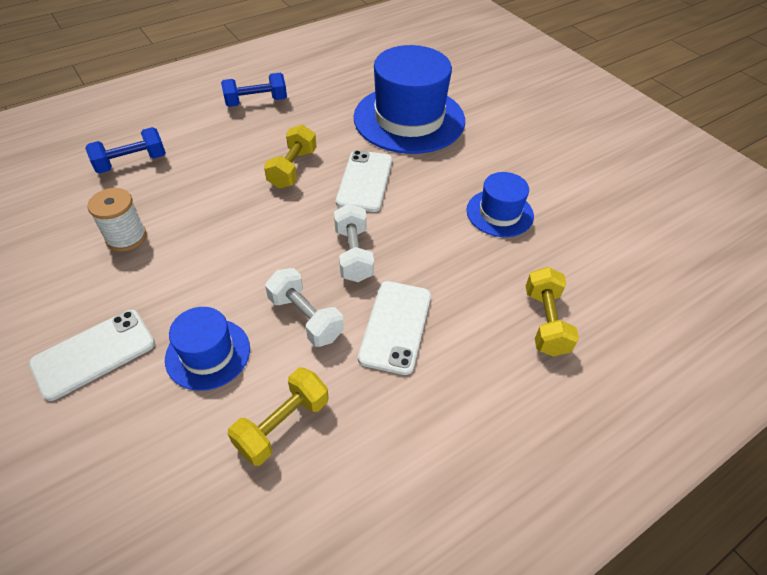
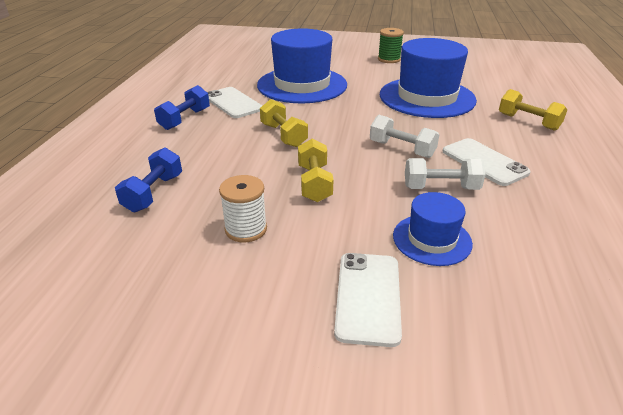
camera: 45 degrees left, 15 degrees down
yellow dumbbell [228,368,329,466] -> yellow dumbbell moved to [298,139,334,202]
white phone [336,150,392,212] -> white phone moved to [207,87,262,118]
blue hat [466,172,534,237] -> blue hat [380,38,477,118], size x1.94
none -> green spool [378,28,404,63]

